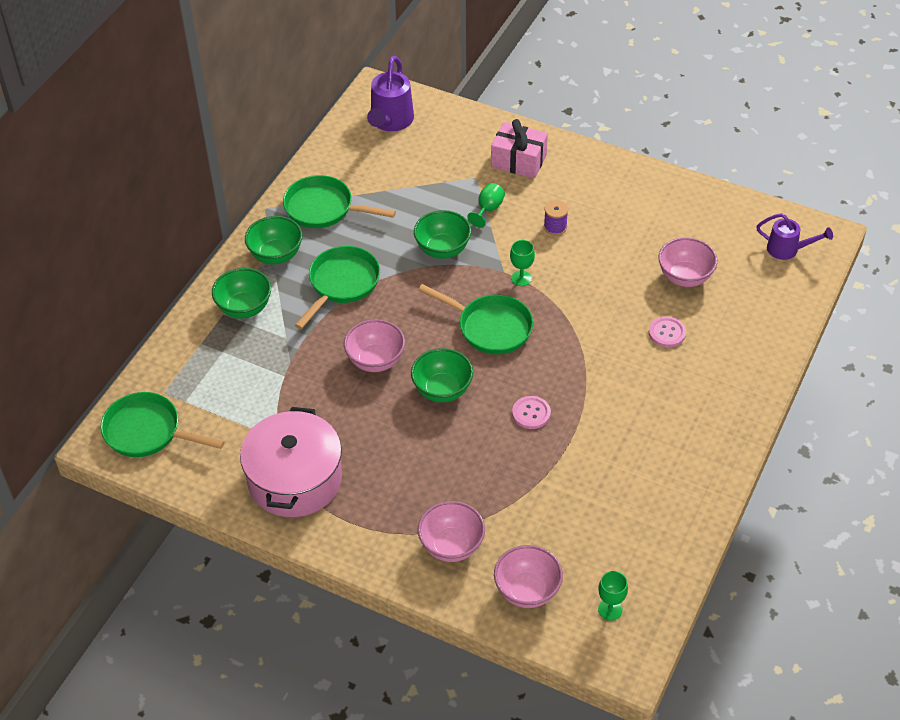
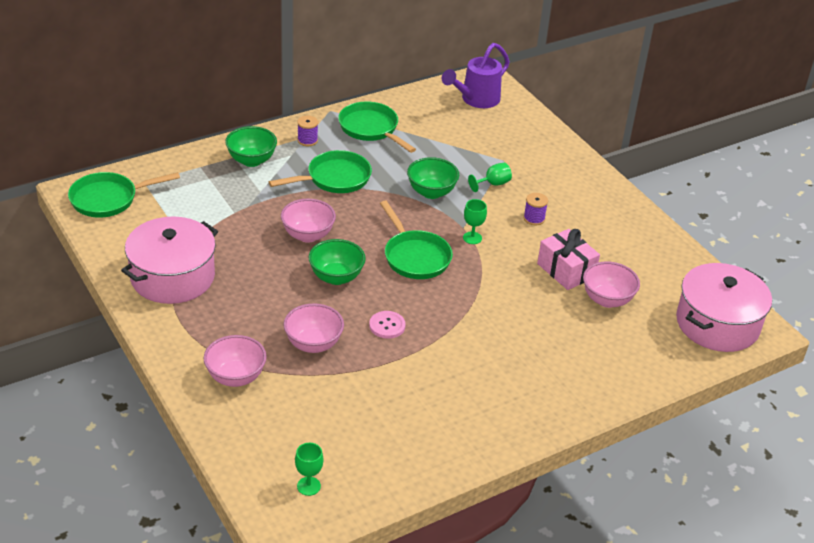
camera: 30 degrees right, 10 degrees down
green pan [101,392,225,457] -> green pan turned 75 degrees counterclockwise [68,172,180,218]
green bowl [245,216,303,264] -> purple spool [297,116,318,146]
pink gift [491,119,548,178] -> pink gift moved to [537,229,600,290]
pink bowl [494,545,563,608] -> pink bowl moved to [284,303,344,353]
pink button [649,316,686,347] -> none
purple watering can [756,213,833,260] -> pink pot [676,263,772,352]

